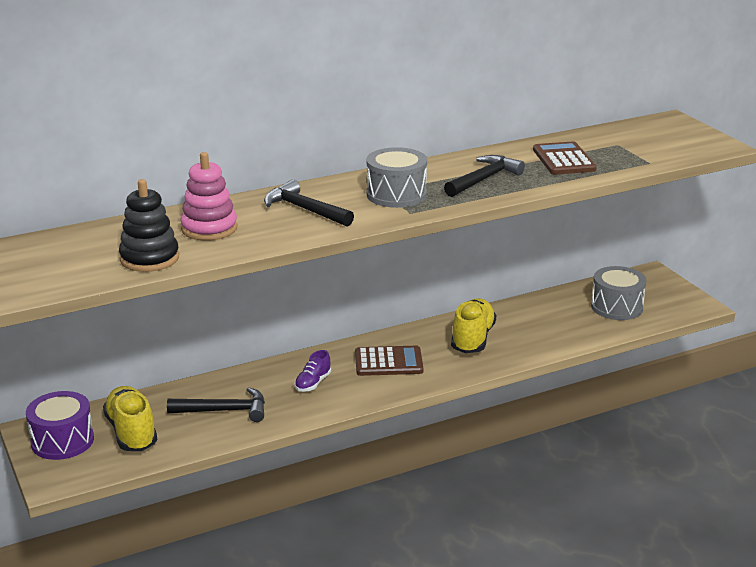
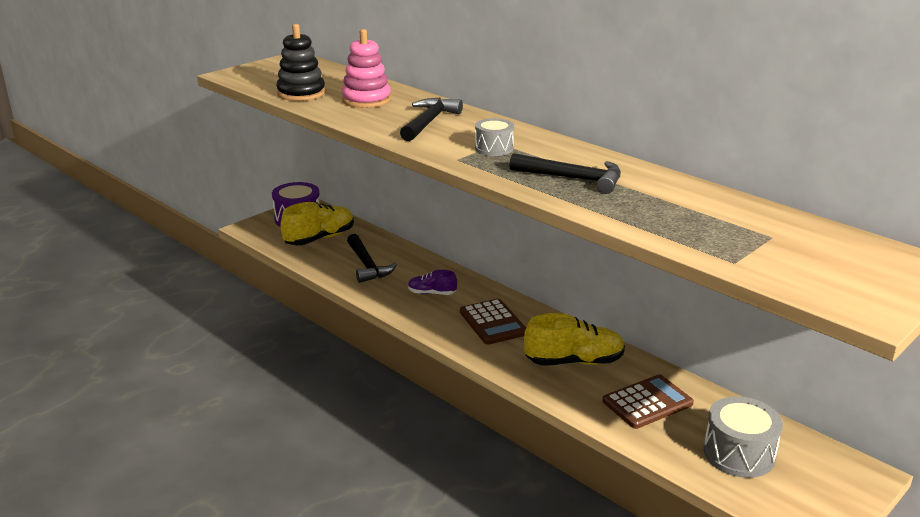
camera: 70 degrees right, 0 degrees up
grey drum [366,147,427,208] -> grey drum [475,118,514,156], size x0.61
brown calculator [533,141,597,175] -> brown calculator moved to [603,375,694,429]

